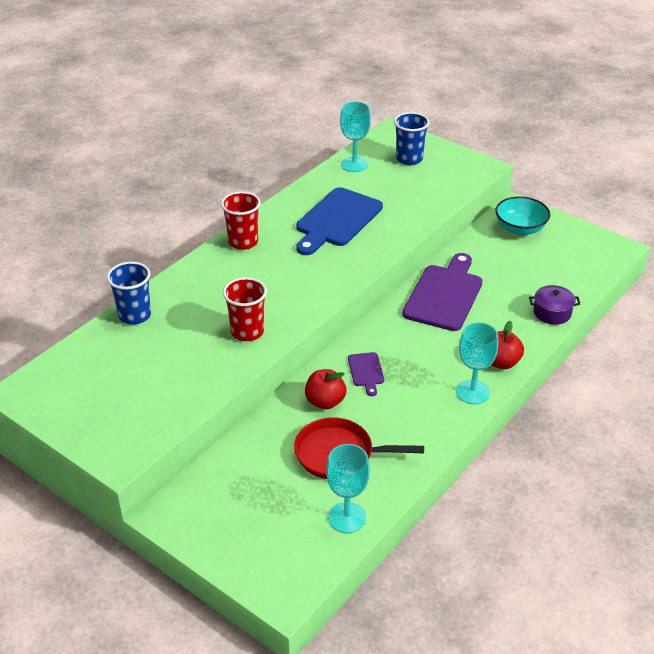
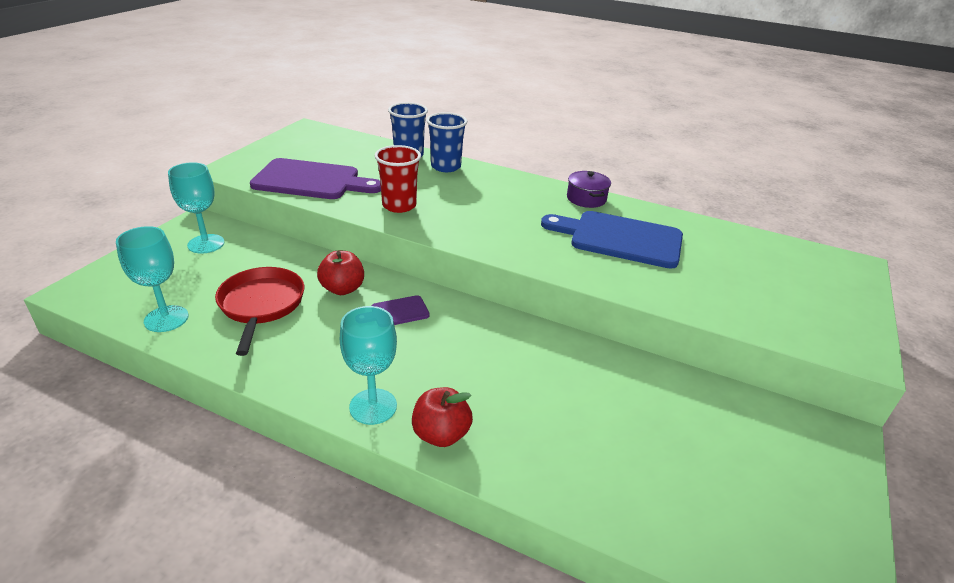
camera: 75 degrees right, 5 degrees down
red cup [221,191,261,250] -> none
turquoise goblet [340,101,371,172] -> turquoise goblet moved to [168,162,224,254]
blue cup [394,112,430,165] -> blue cup moved to [427,112,467,172]
purple cutting board [402,253,483,331] -> purple cutting board moved to [250,158,381,199]
turquoise bowl [495,196,551,235] -> none
purple pot [529,285,580,325] -> purple pot moved to [567,171,611,208]

